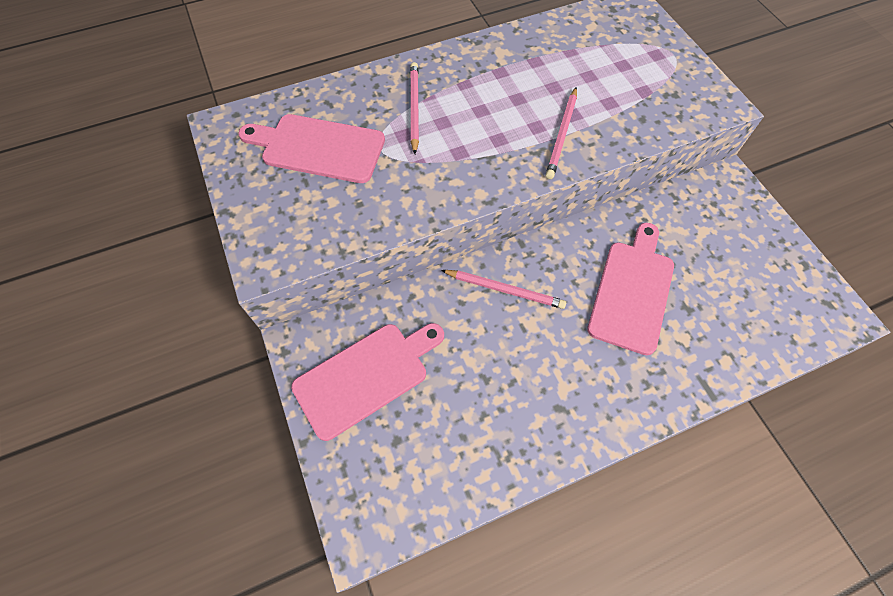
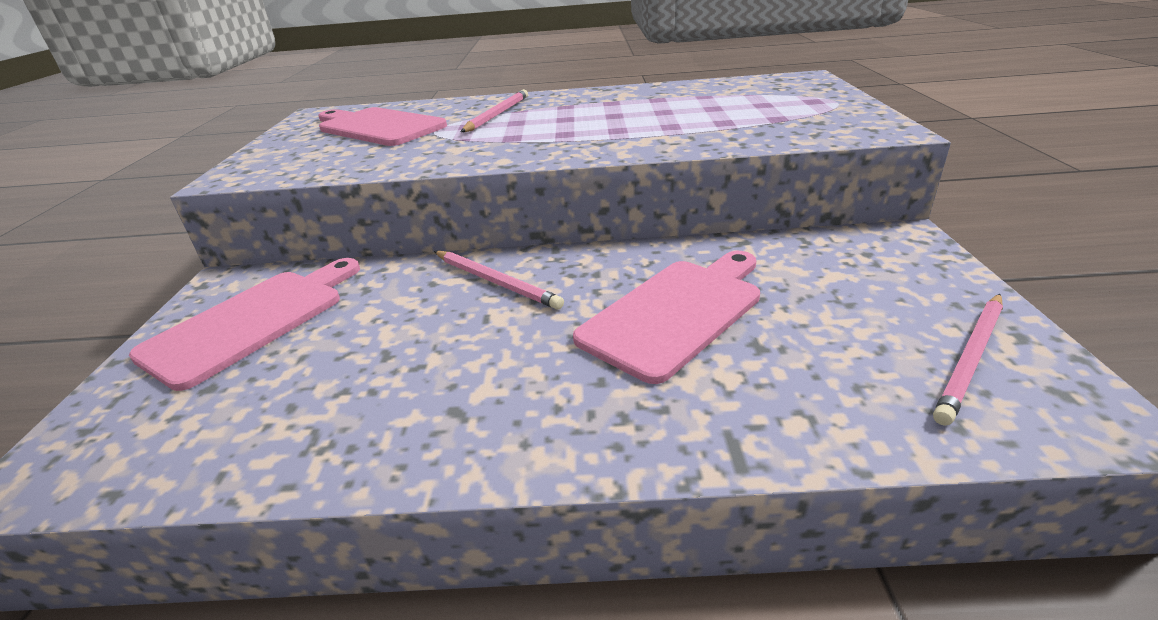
camera: 25 degrees right, 30 degrees down
pink cutting board [291,323,444,441] -> pink cutting board turned 45 degrees counterclockwise [129,258,360,391]
pink pencil [546,87,577,179] -> pink pencil moved to [933,294,1003,426]

